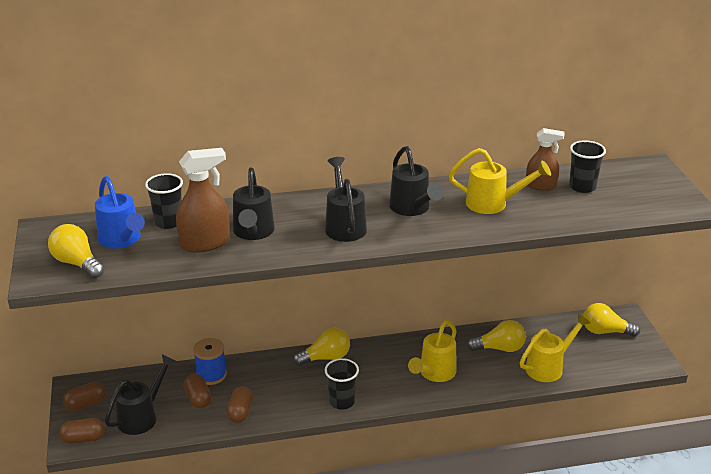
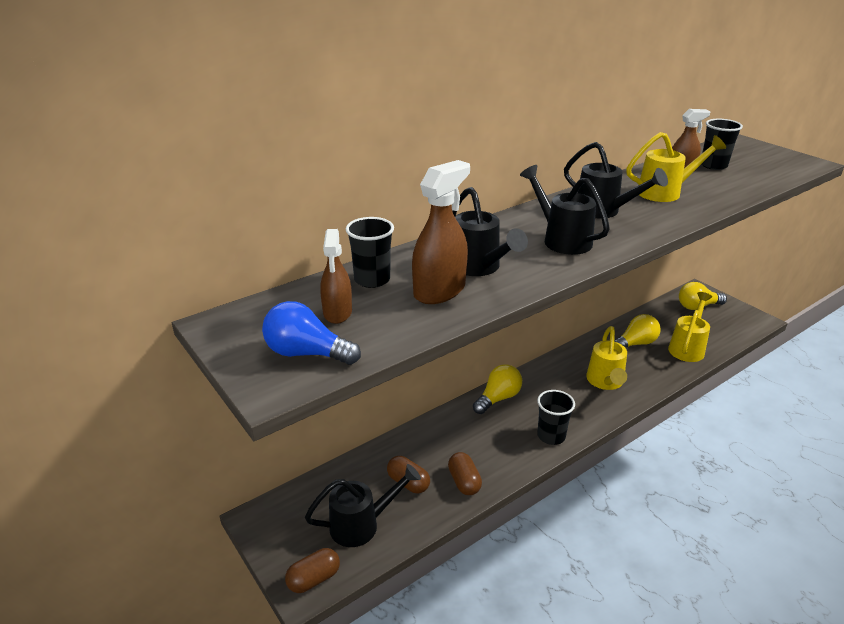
camera: 25 degrees left, 0 degrees up
yellow light bulb [48,224,104,278] -> blue light bulb [262,301,361,365]
brown capsule [63,382,106,411] -> none
blue watering can [95,176,145,249] -> brown spray bottle [320,229,352,324]
black watering can [105,354,176,435] -> black watering can turned 60 degrees clockwise [305,464,421,547]
blue spool [193,338,227,385] -> none

